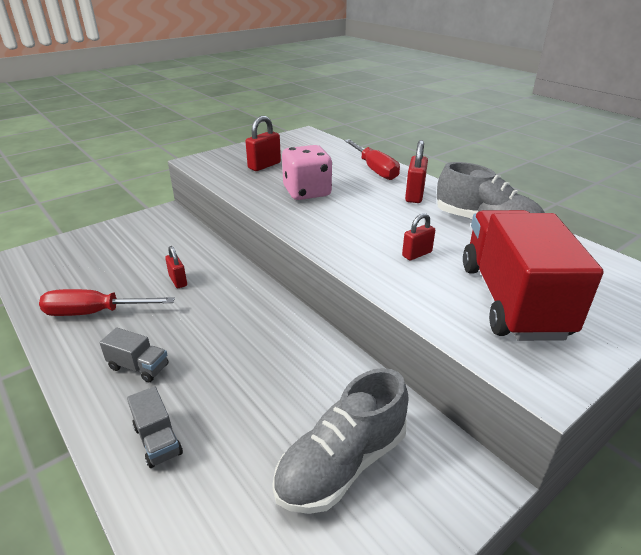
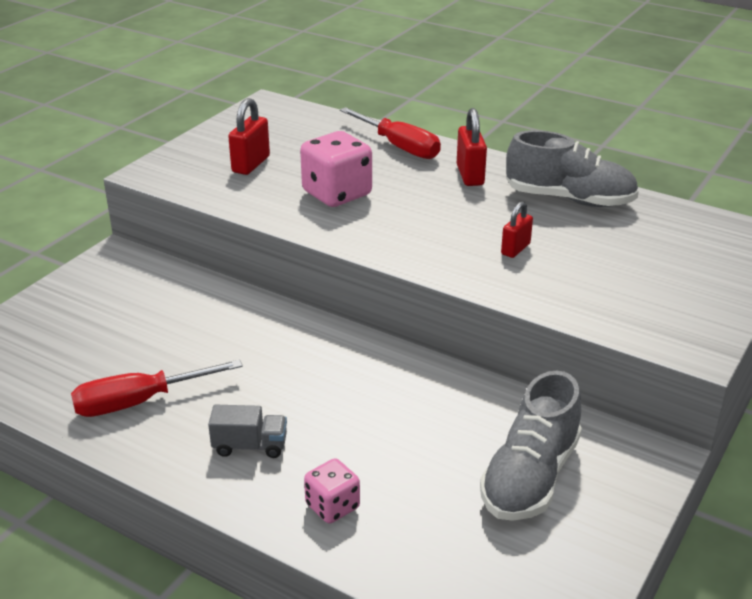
camera: 20 degrees left, 0 degrees up
grey truck [127,386,183,468] -> pink dice [304,458,360,524]
red padlock [165,246,187,288] -> none
red truck [463,210,604,341] -> none

